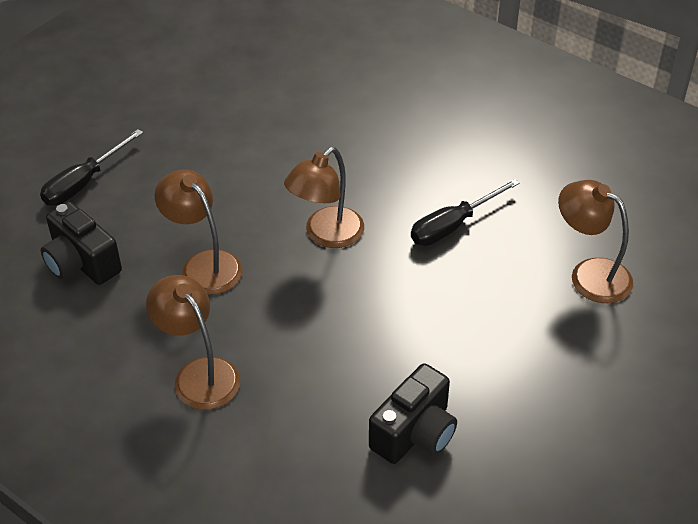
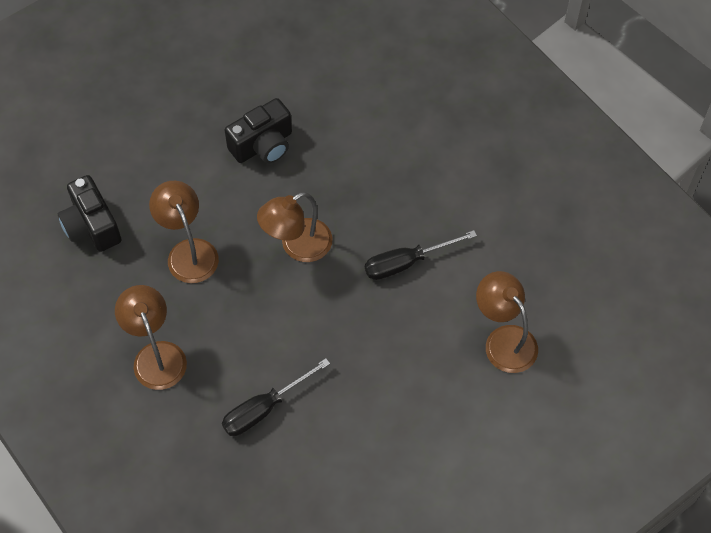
camera: 15 degrees right, 15 degrees up
black screwdriver [40,129,143,206] -> black screwdriver moved to [222,358,330,436]
black camera [369,363,457,464] -> black camera moved to [224,98,292,164]

